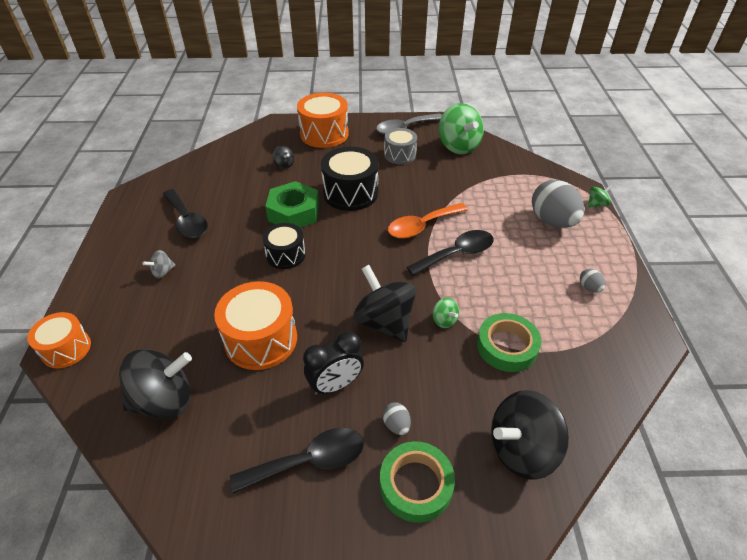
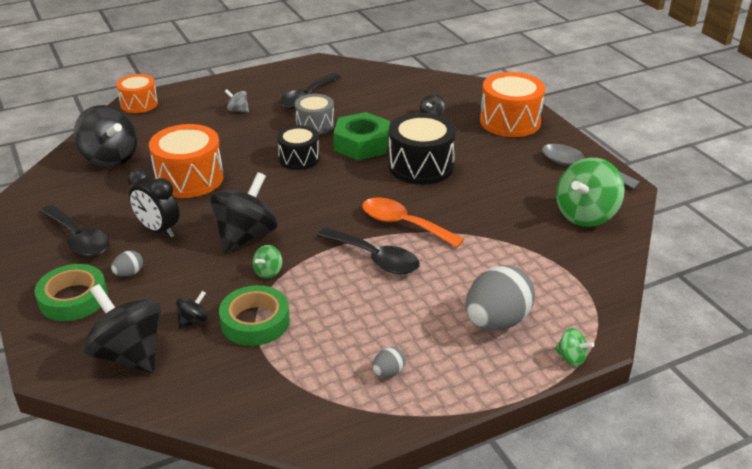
camera: 65 degrees right, 10 degrees down
grey drum [384,128,417,164] -> grey drum moved to [295,94,334,135]
none -> black spinning top [176,291,208,329]

